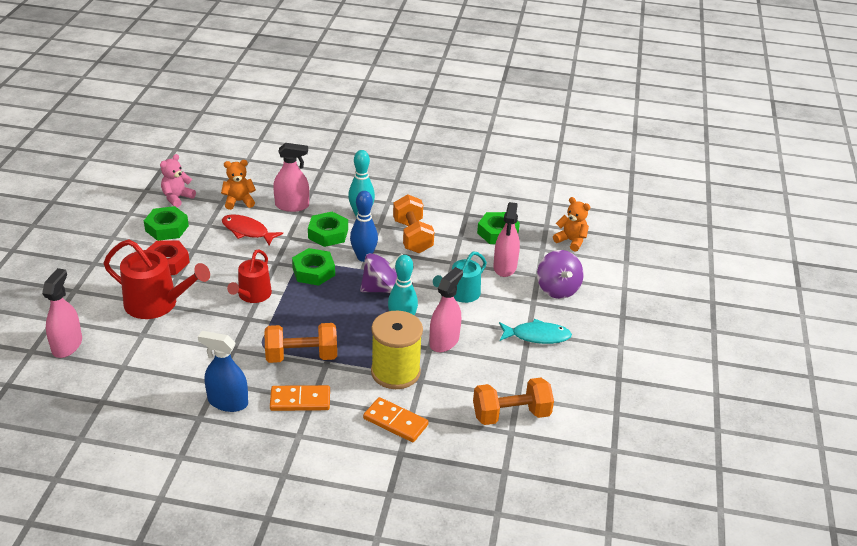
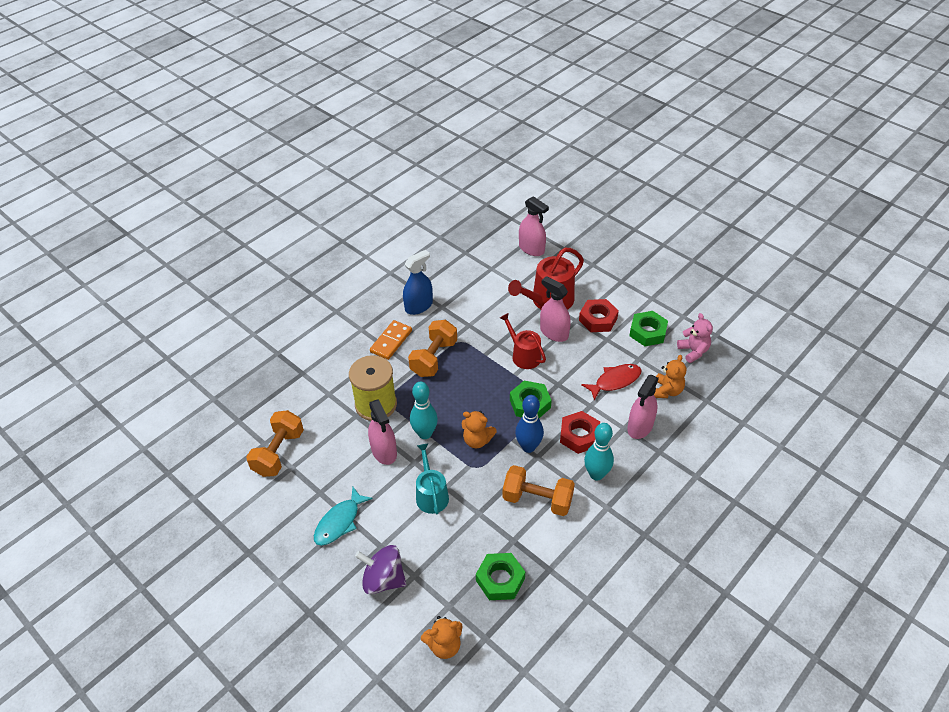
camera: 125 degrees right, 10 degrees up
green nut [308,212,348,247] -> red nut [560,411,600,454]
purple spinning top [360,253,403,293] -> orange teddy bear [462,411,497,448]
orange domino [363,397,428,442] -> none
pink spray bottle [493,202,520,277] -> pink spray bottle moved to [540,276,571,342]

